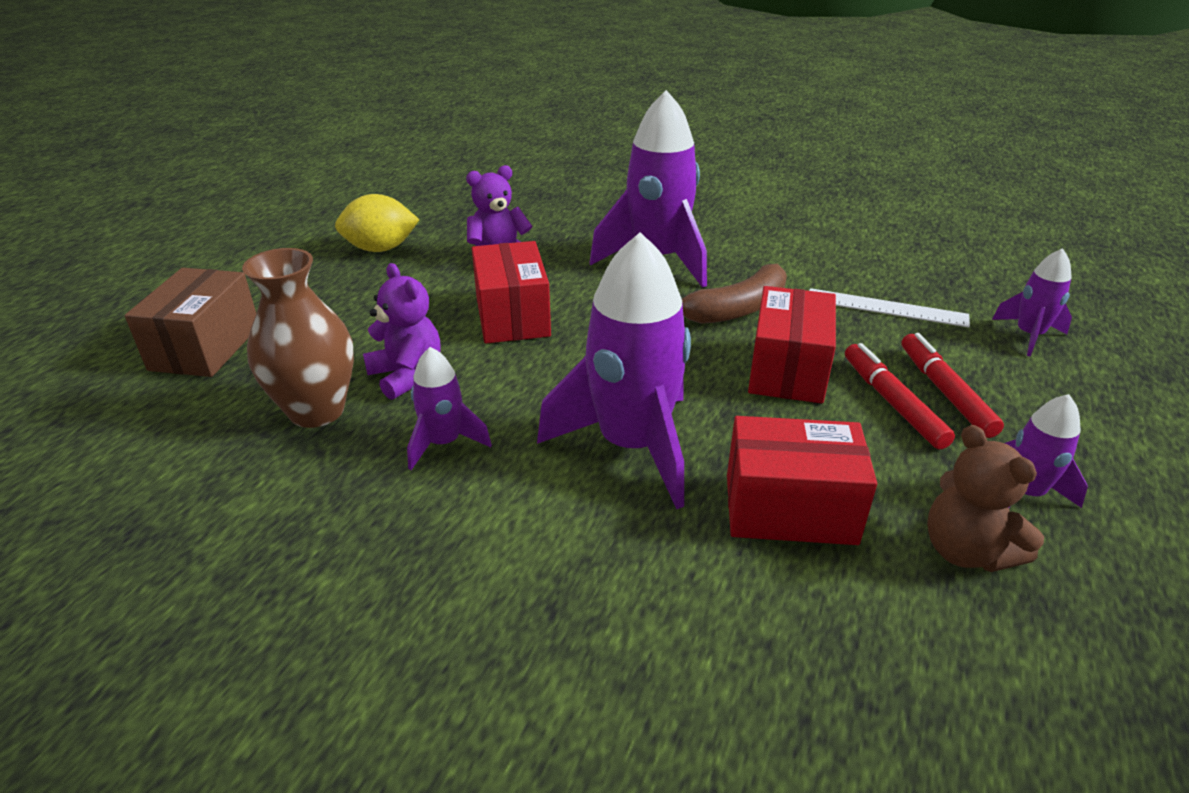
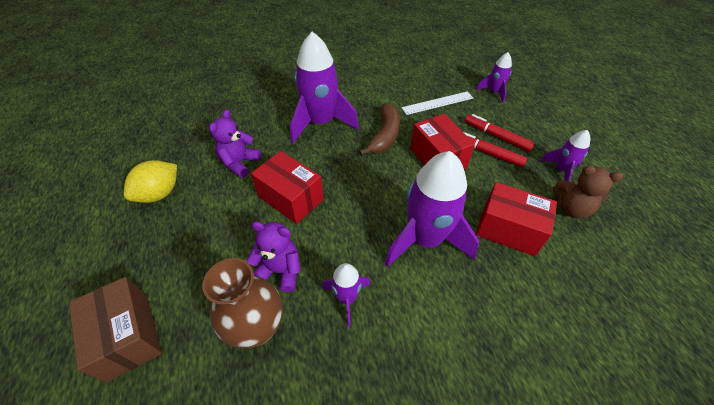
camera: 40 degrees left, 15 degrees up
red box [727,416,877,545] -> red box turned 60 degrees clockwise [476,182,557,256]

